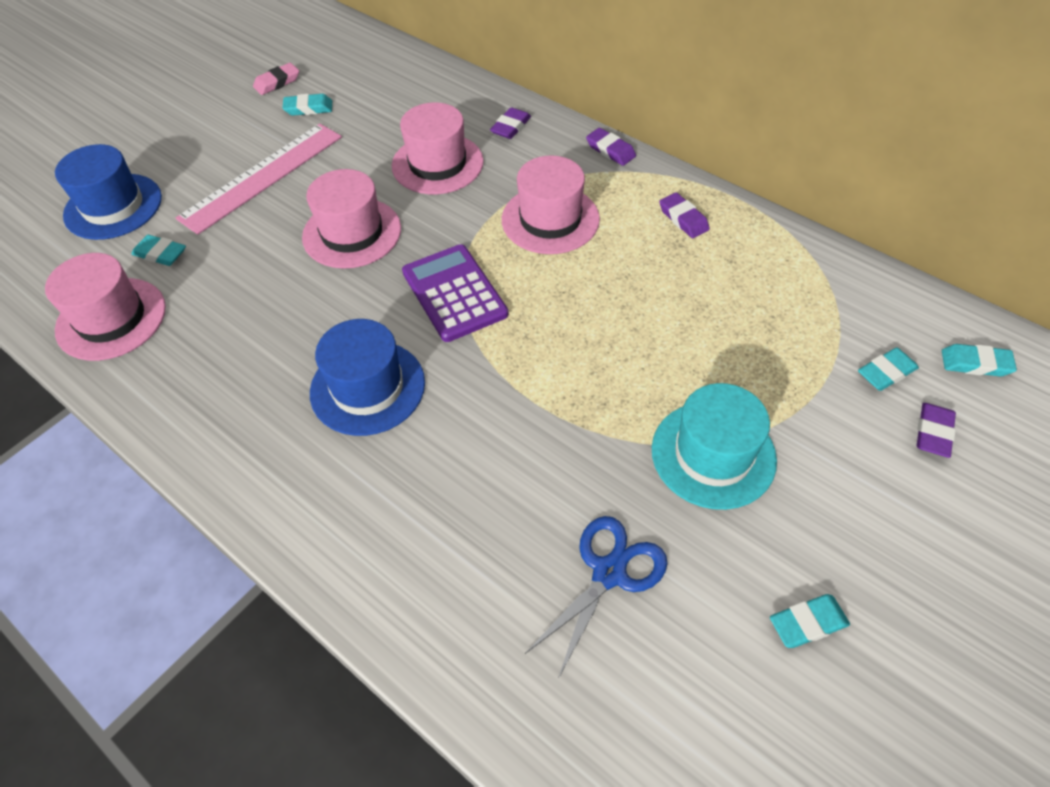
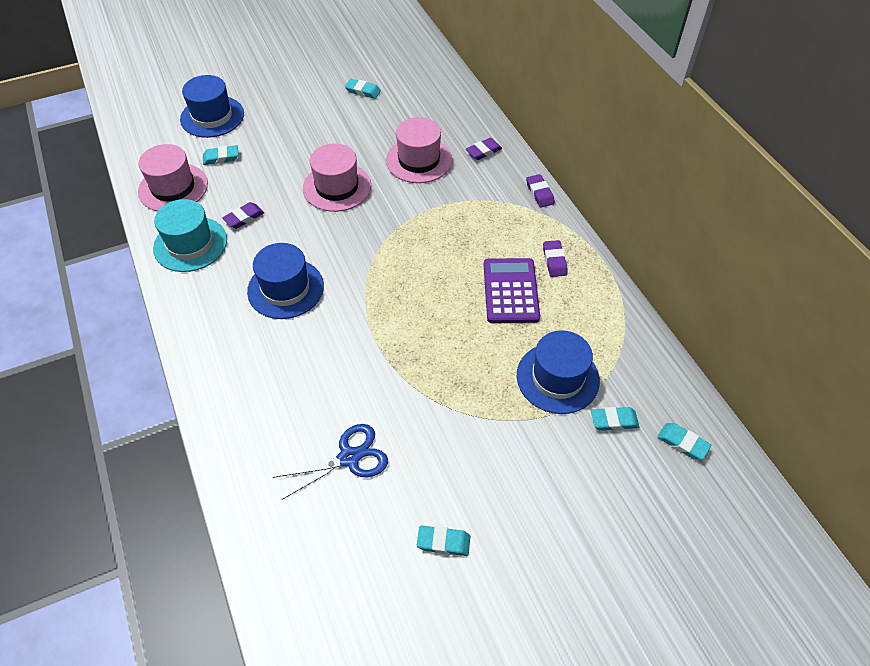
camera: 25 degrees right, 0 degrees up
turquoise eraser [131,235,186,266] -> turquoise eraser turned 60 degrees counterclockwise [203,145,238,165]
pink ruler [176,124,342,235] -> none
pink eraser [253,63,299,95] -> none
purple calculator [402,244,508,342] -> purple calculator moved to [484,258,540,323]
pink hat [502,156,600,254] -> none
turquoise hat [652,383,777,510] -> turquoise hat moved to [153,199,227,272]
purple eraser [917,403,956,458] -> purple eraser moved to [222,202,264,229]
none -> blue hat [517,330,600,414]

